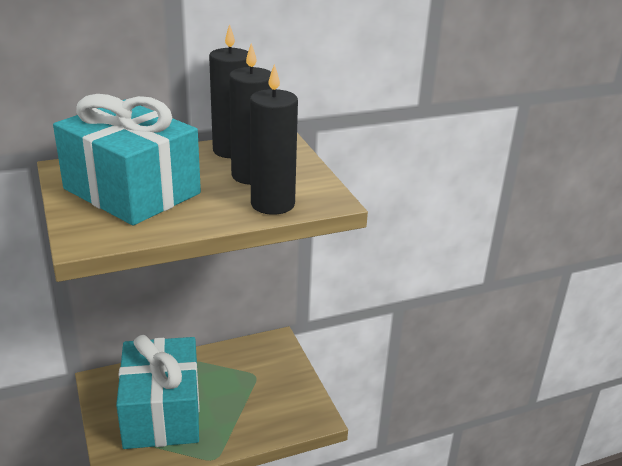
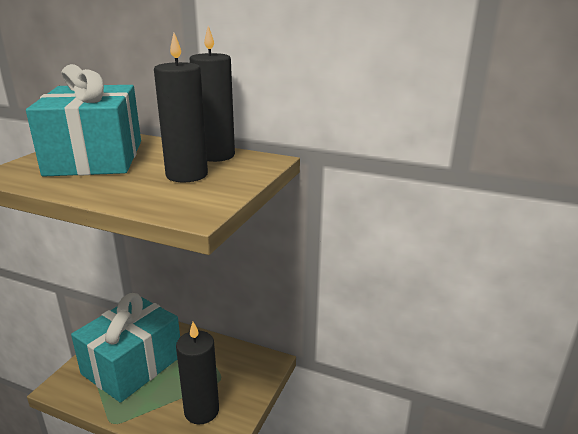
camera: 45 degrees right, 5 degrees down
black candle [250,64,298,215] -> black candle moved to [176,322,219,424]

